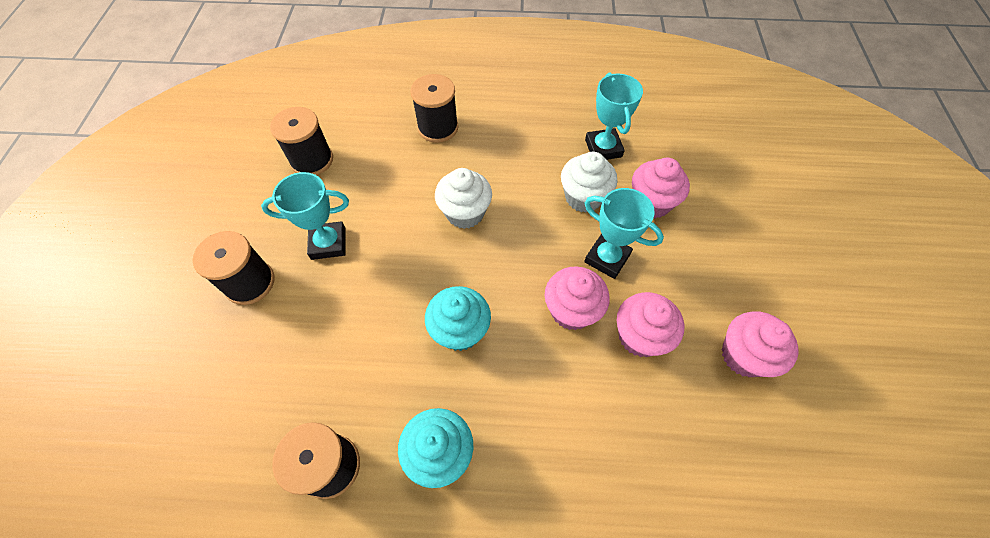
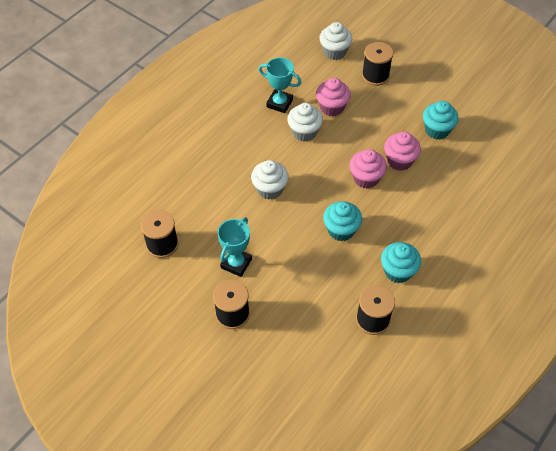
camera: 55 degrees left, 5 degrees down
black spool [410,74,458,143] -> black spool moved to [362,42,393,86]
turquoise trophy [584,188,664,279] -> none
pink cupcake [722,311,799,377] -> turquoise cupcake [423,101,459,139]
none -> white cupcake [319,22,352,60]

